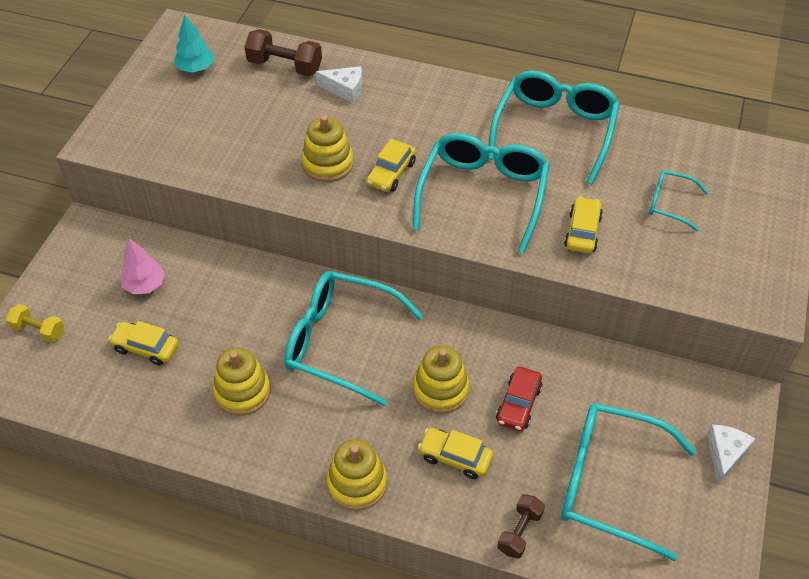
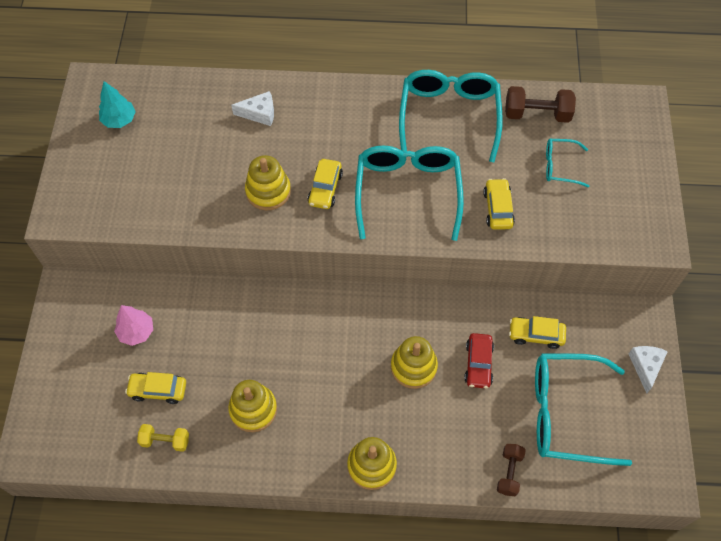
camera: 15 degrees left, 10 degrees up
yellow dumbbell [6,304,64,343] -> yellow dumbbell moved to [137,424,189,452]
brown dumbbell [244,29,322,76] -> brown dumbbell moved to [505,86,576,123]
turquoise glasses [284,271,423,406] -> none
yellow car [418,428,493,479] -> yellow car moved to [509,316,566,349]

